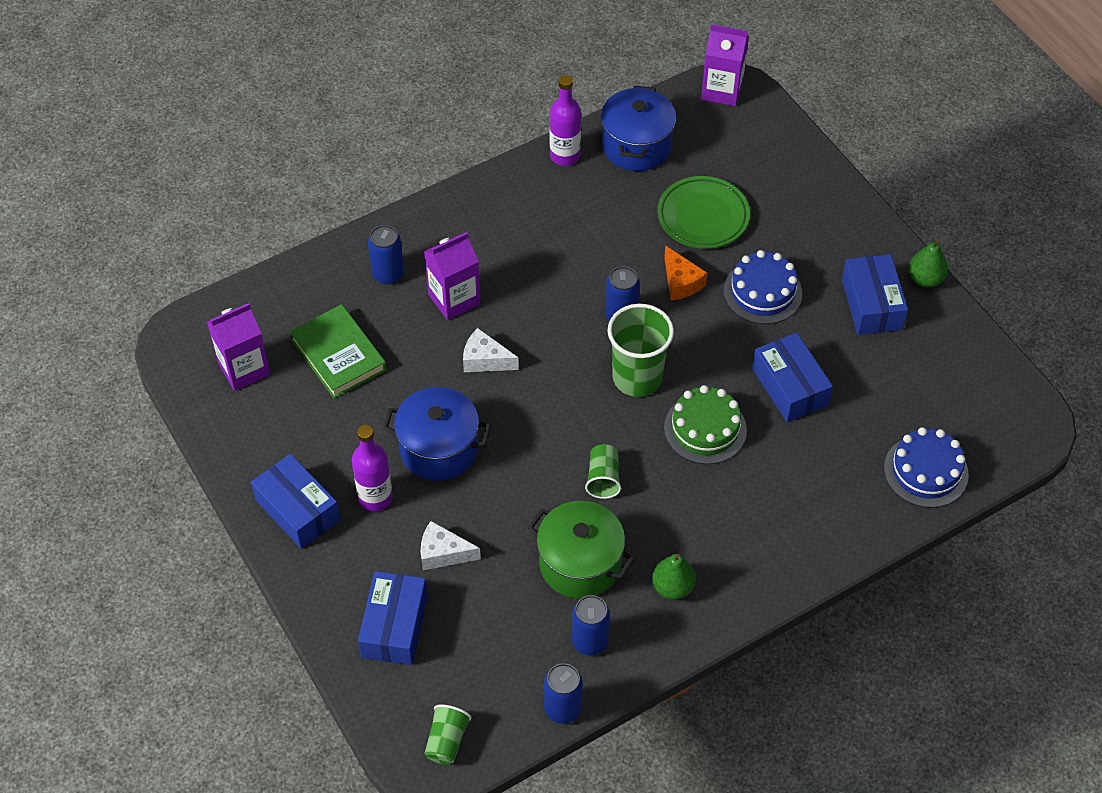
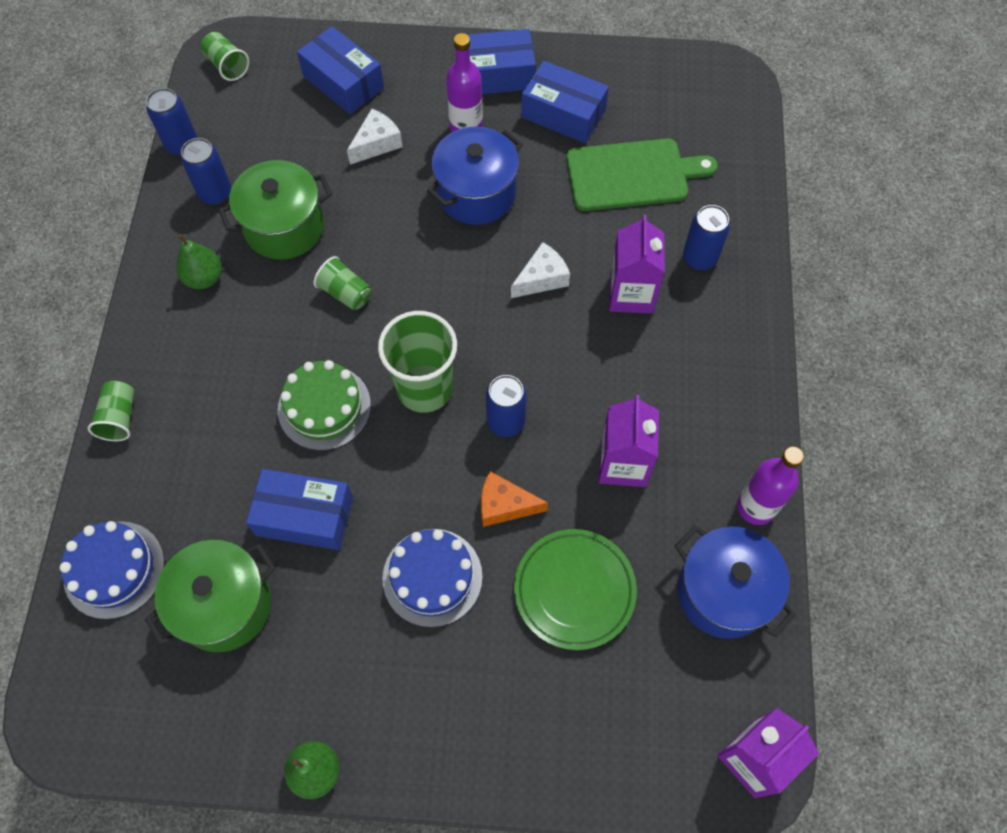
camera: 125 degrees right, 10 degrees up
purple carton [207,303,270,391] -> purple carton moved to [599,395,659,487]
green book [289,304,387,398] -> green cutting board [566,138,718,211]
blue box [842,254,908,335] -> blue box moved to [521,61,609,143]
none -> green cup [88,381,135,441]
none -> green pot [145,540,276,652]

